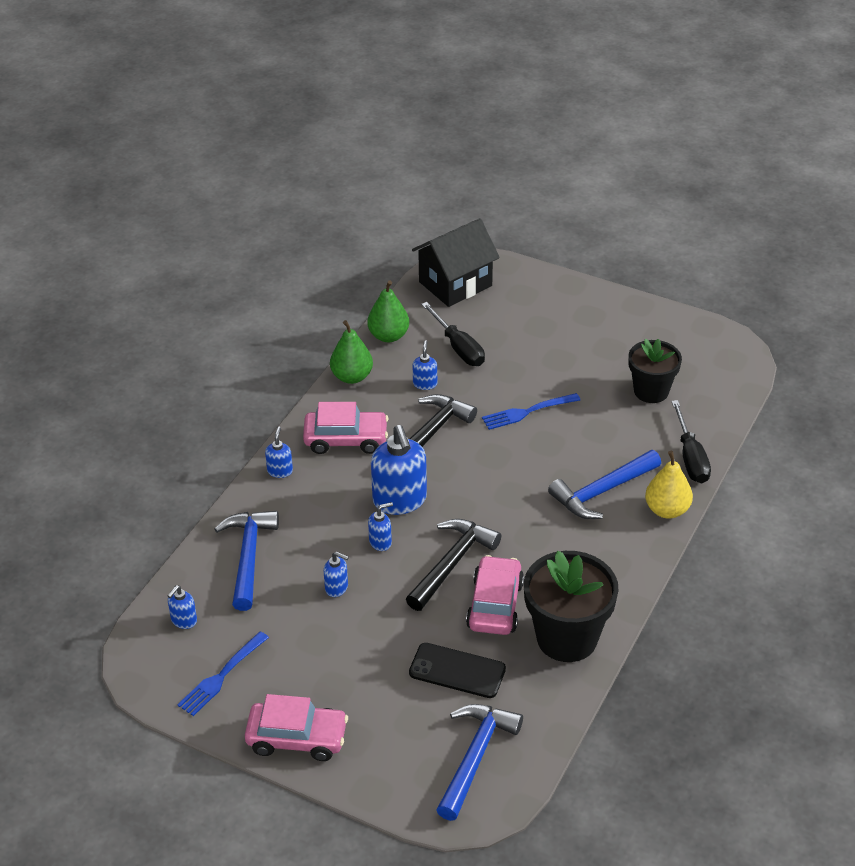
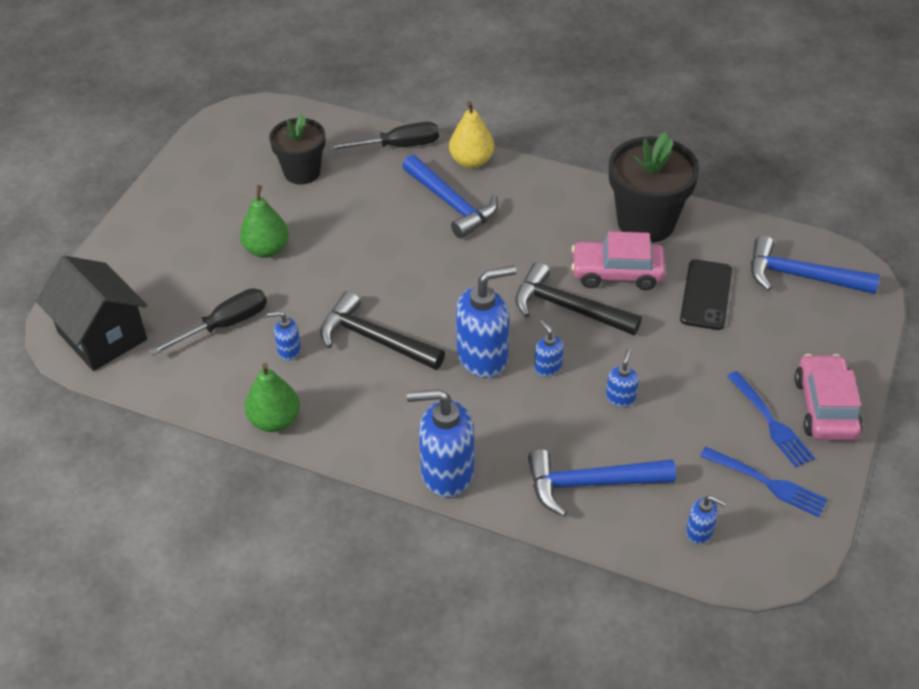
camera: 95 degrees left, 5 degrees up
blue soap dispenser [265,427,293,478] -> blue soap dispenser [407,389,474,497], size x2.08
pink car [303,402,388,454] -> none
green pear [367,280,409,342] -> green pear moved to [240,185,289,258]
blue fork [482,393,580,430] -> blue fork moved to [727,371,815,467]

